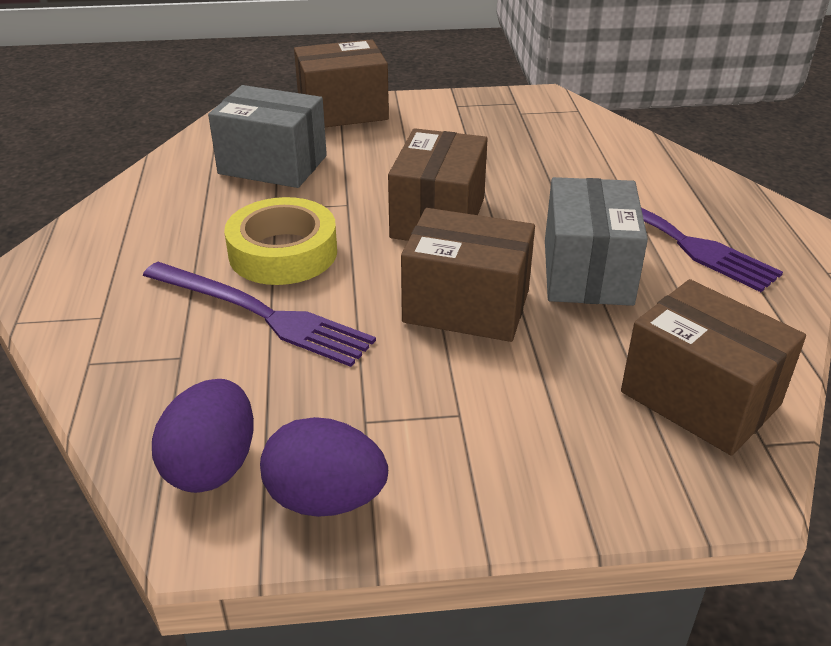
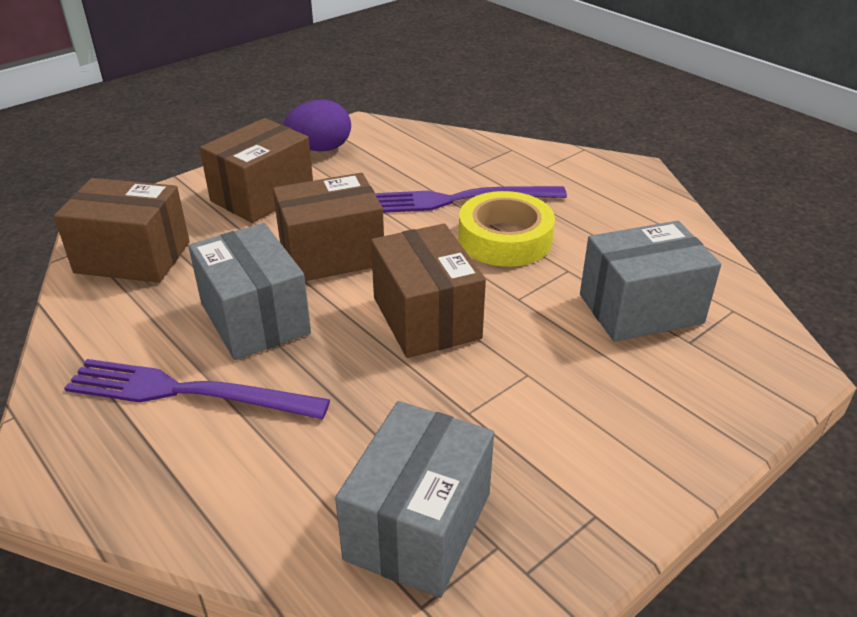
camera: 145 degrees right, 0 degrees up
purple egg [152,379,254,493] -> none
brown box [294,39,389,127] -> brown box moved to [200,118,313,223]
none -> grey box [335,401,494,598]

